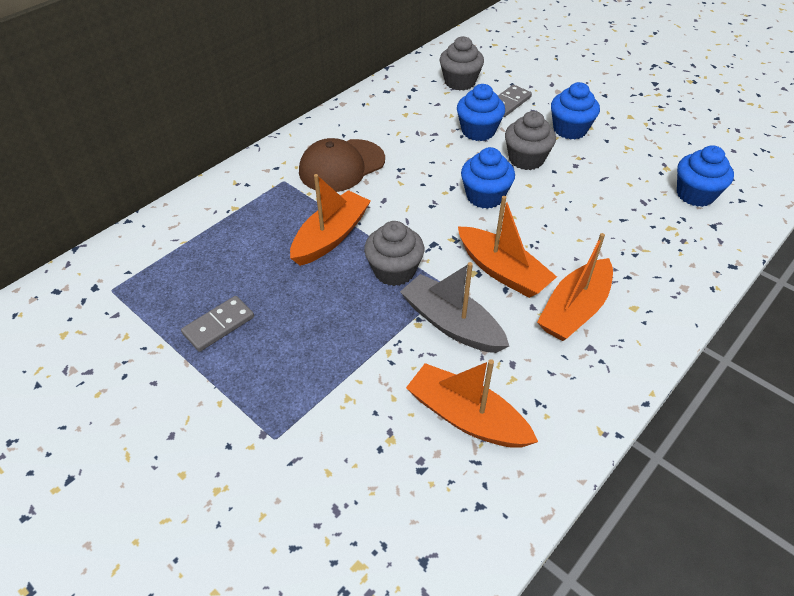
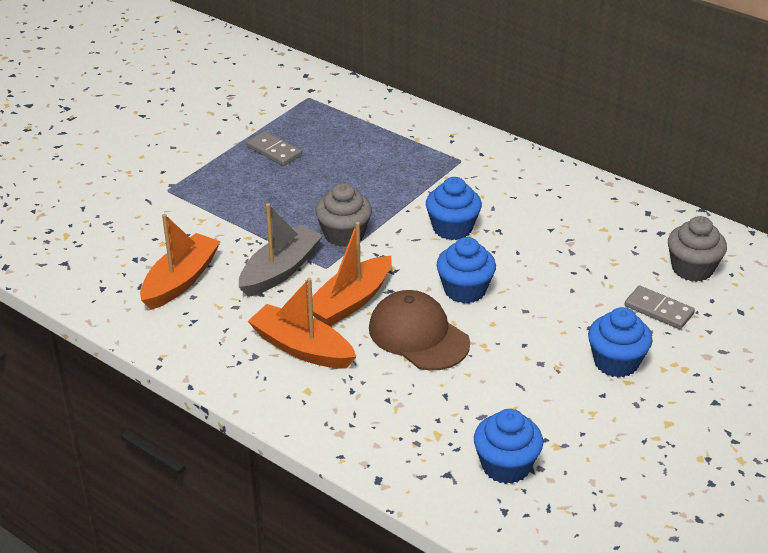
camera: 85 degrees right, 10 degrees down
orange boat [290,174,371,266] -> none
brown cap [299,138,385,192] -> brown cap moved to [369,290,470,371]
blue cupcake [457,84,505,141] -> blue cupcake moved to [426,177,482,240]
grey cupcake [505,111,556,170] -> none

